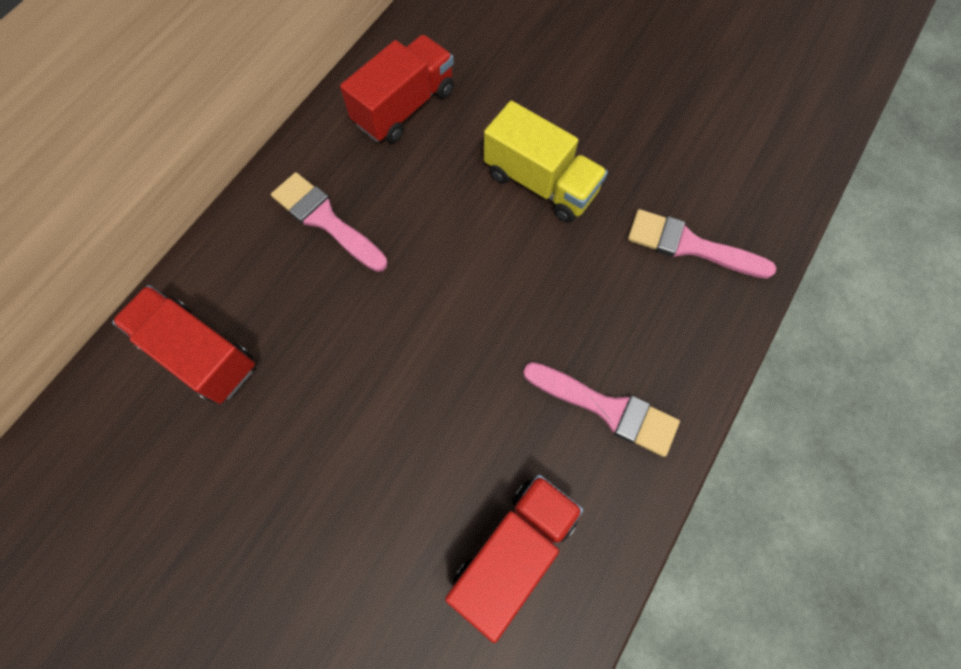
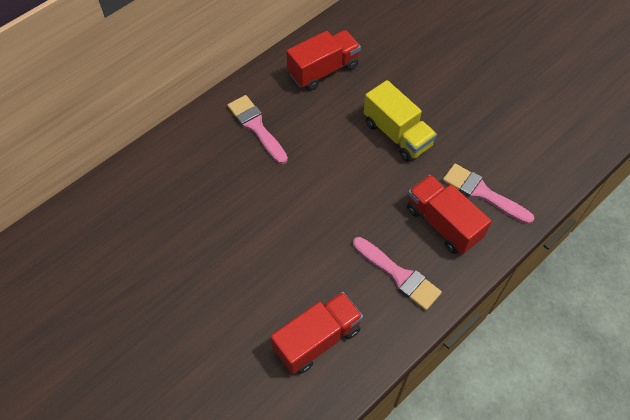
camera: 15 degrees right, 10 degrees down
red truck [112,285,255,404] -> red truck moved to [407,175,491,254]

